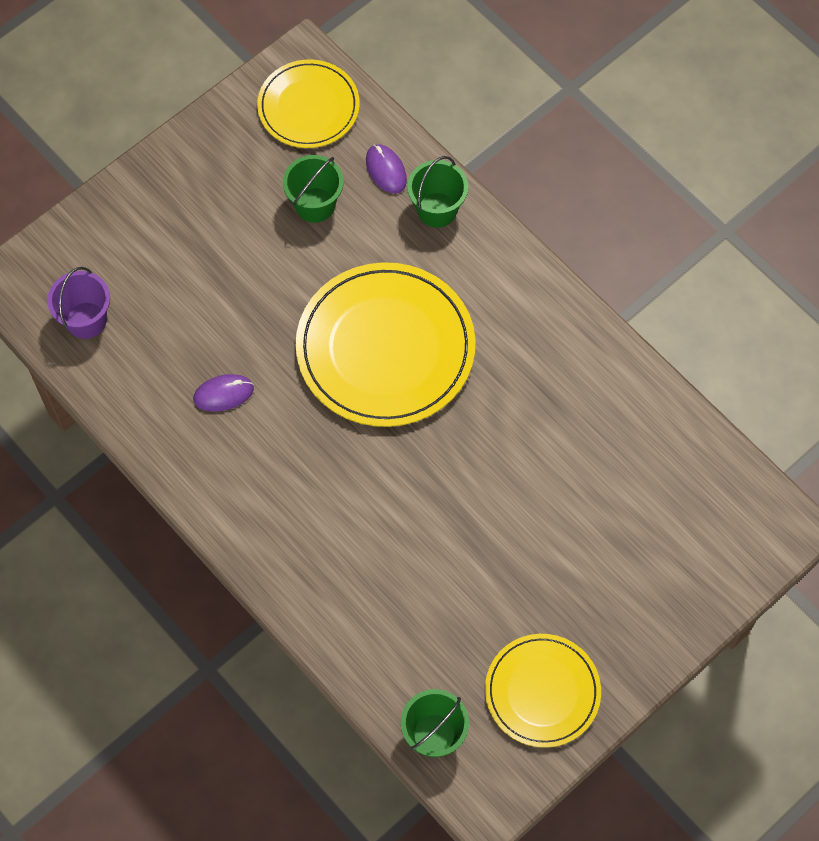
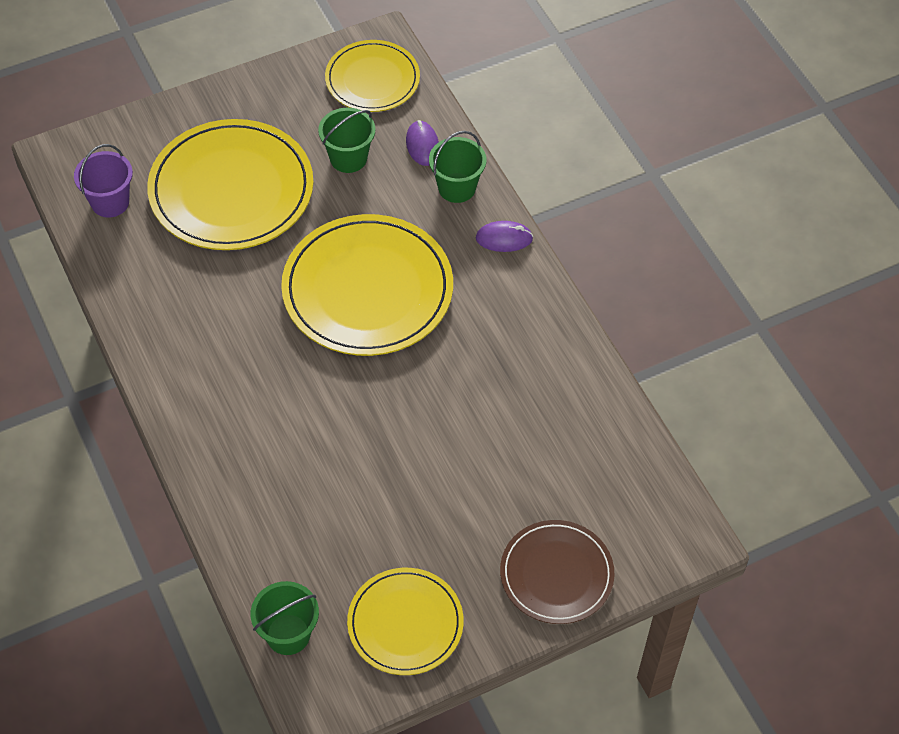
camera: 15 degrees right, 10 degrees down
purple mouse [193,374,254,412] -> purple mouse moved to [476,221,533,252]
none -> yellow plate [147,119,313,250]
none -> brown plate [500,520,615,624]

